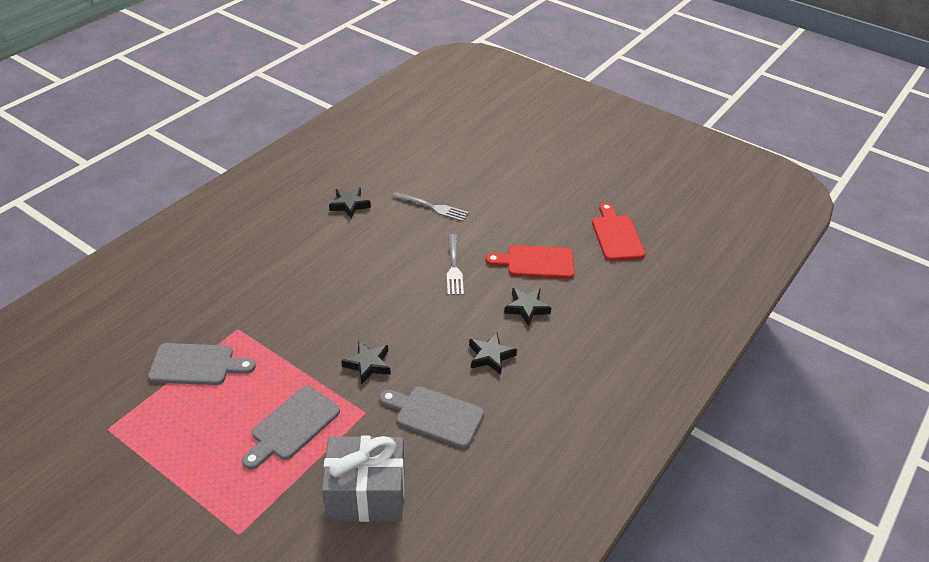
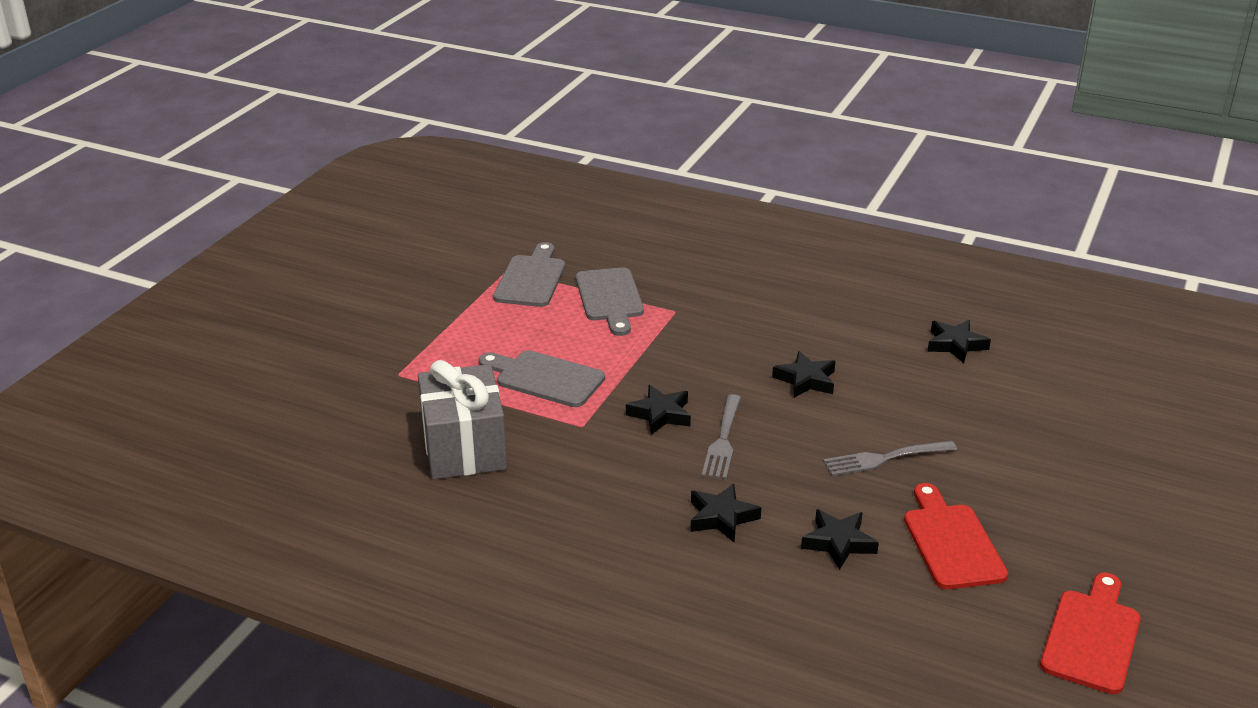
camera: 80 degrees right, 10 degrees down
grey cutting board [379,386,484,448] -> grey cutting board moved to [493,242,565,307]
grey fork [392,192,469,222] -> grey fork moved to [702,394,741,479]
red cutting board [592,203,646,261] -> red cutting board turned 45 degrees counterclockwise [1040,573,1141,694]
none -> black star [772,351,835,398]

